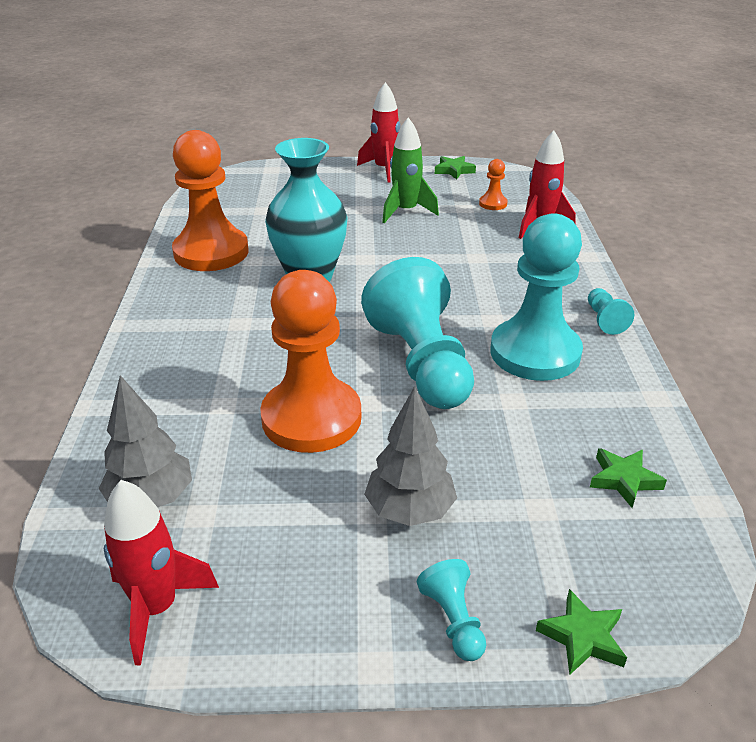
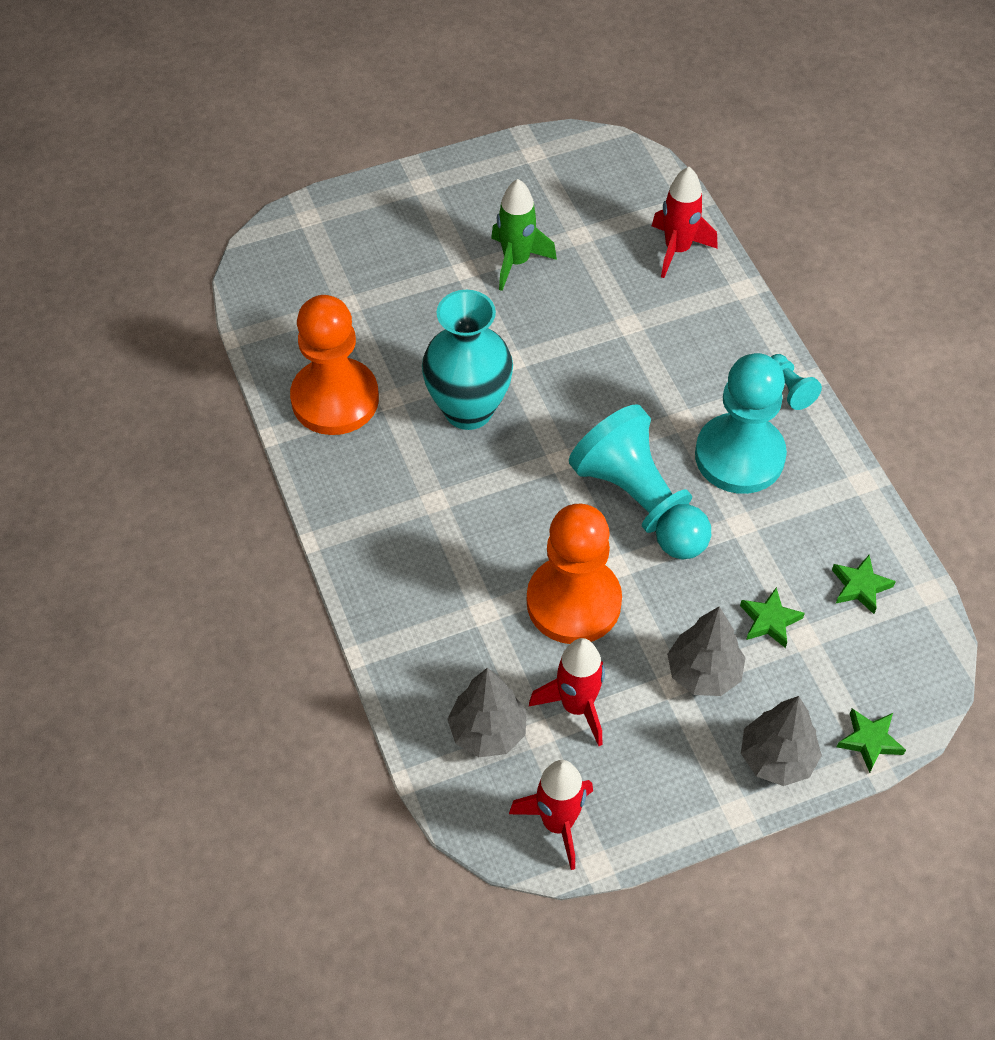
camera: 20 degrees left, 20 degrees up
red rocket [357,82,400,183] -> red rocket moved to [529,638,605,746]
turquoise pawn [417,559,486,661] -> grey tree [741,696,822,786]
green star [435,156,476,179] -> green star moved to [740,587,805,648]
orange pawn [479,159,507,210] -> none

